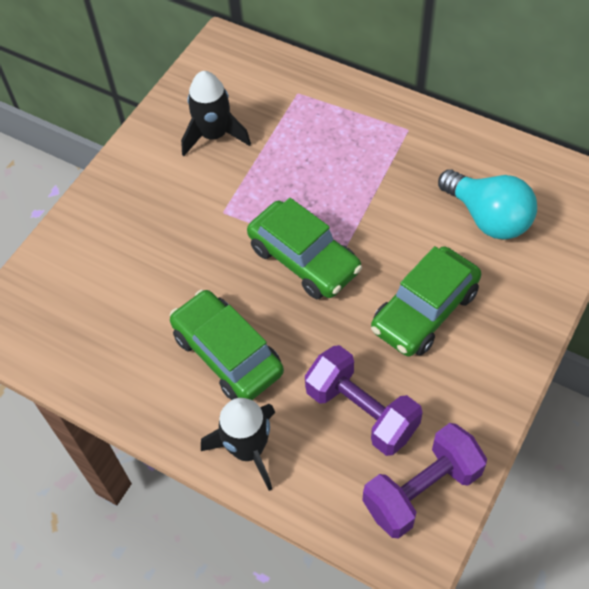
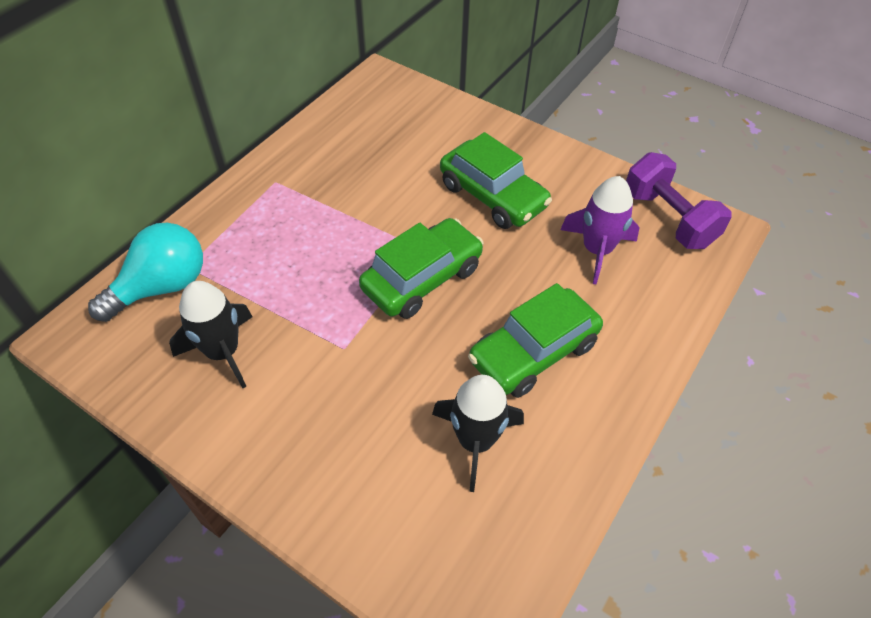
camera: 90 degrees left, 5 degrees down
black rocket [201,398,275,491] -> black rocket moved to [432,375,524,492]
purple dumbbell [305,345,423,456] -> purple rocket [560,176,640,284]
turquoise light bulb [438,169,537,240] -> turquoise light bulb moved to [88,223,203,322]

